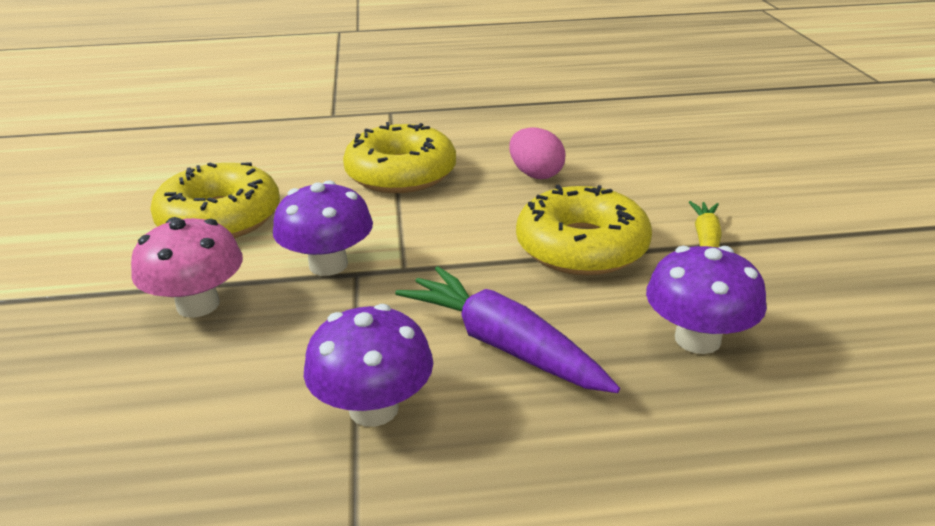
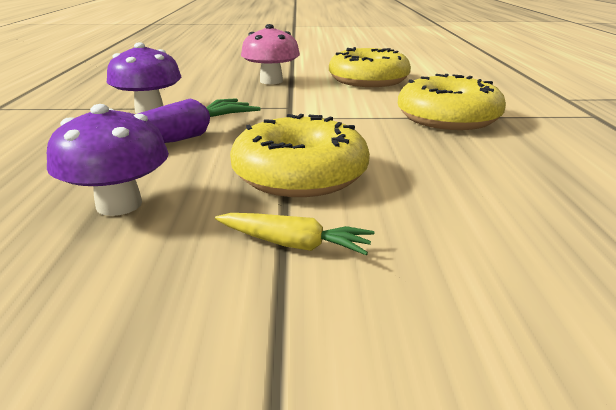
camera: 95 degrees right, 5 degrees down
purple mushroom [273,180,373,276] -> none
pink egg [509,127,566,179] -> none

